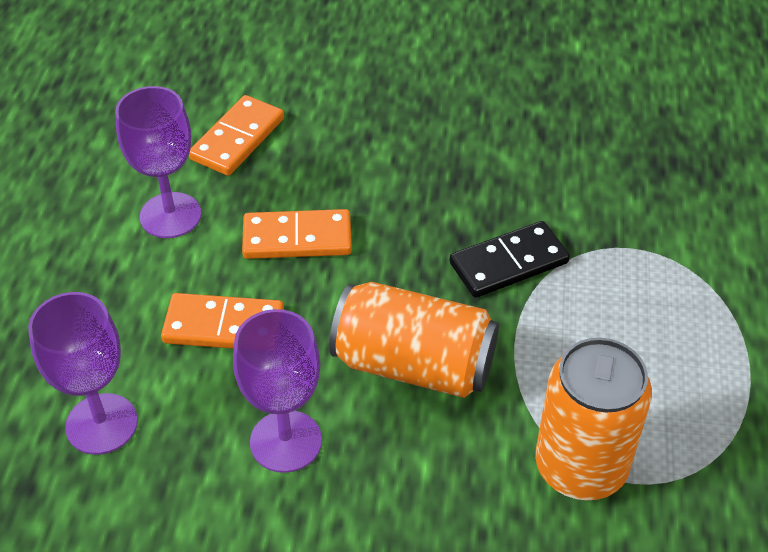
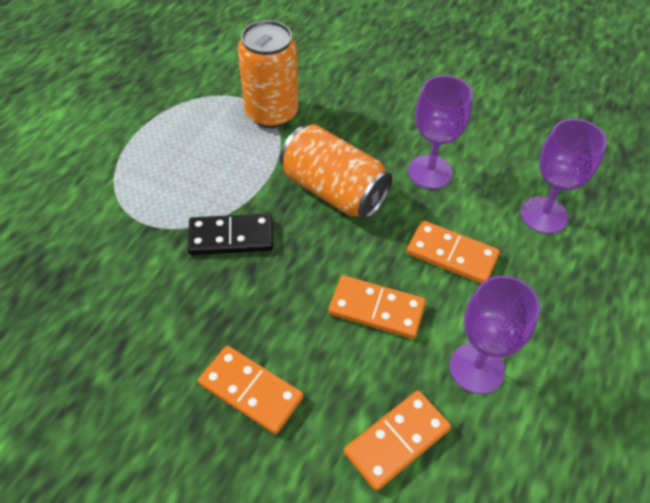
camera: 160 degrees left, 5 degrees up
none -> orange domino [198,346,303,435]

